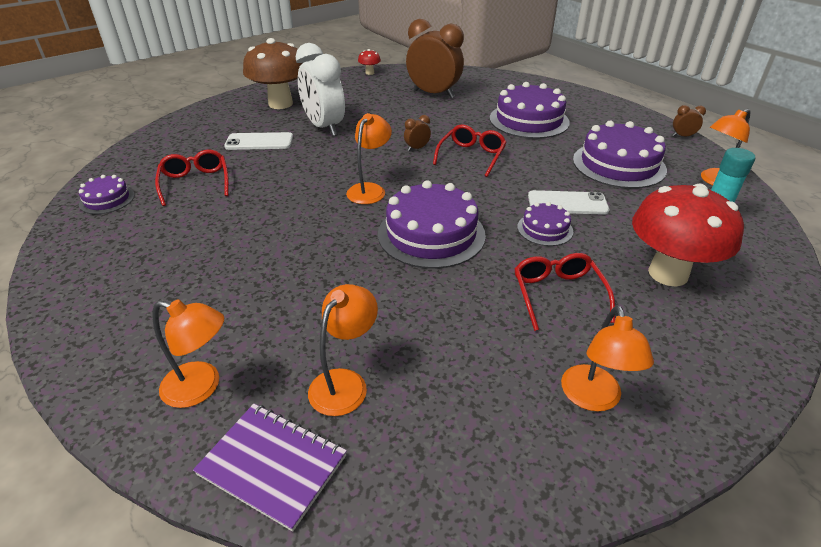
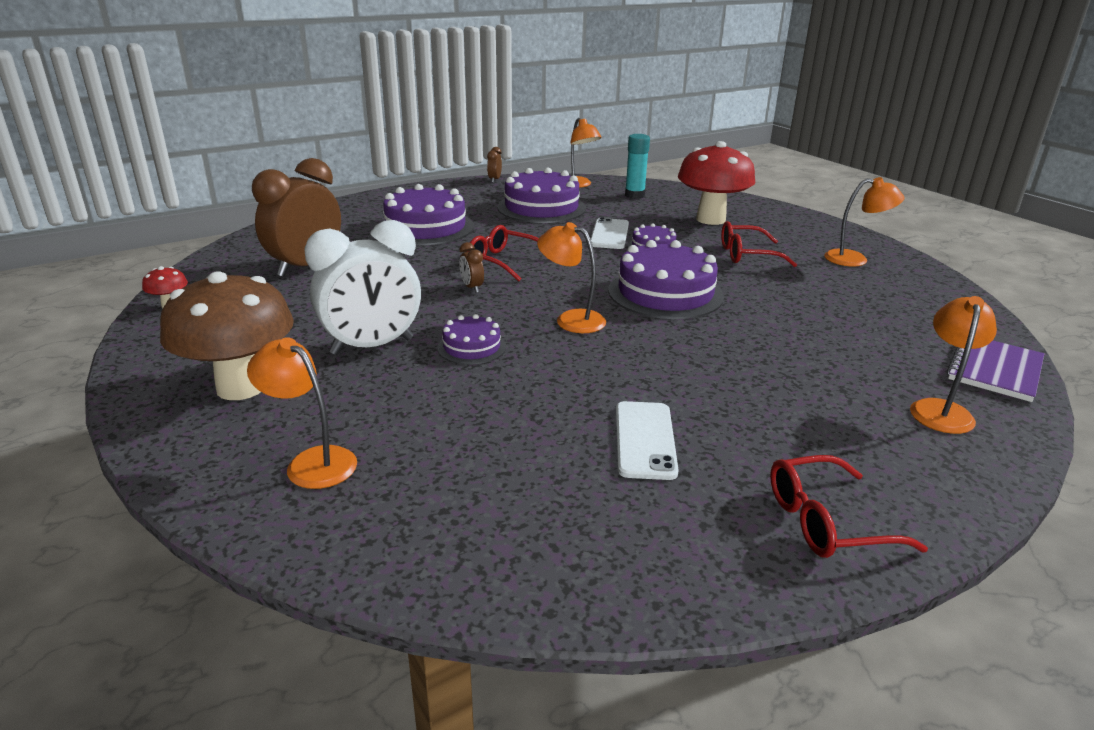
camera: 85 degrees left, 10 degrees down
purple cake [79,175,135,214] -> purple cake moved to [437,314,506,365]
red glasses [155,150,229,206] -> red glasses moved to [770,455,928,558]
white phone [224,132,293,150] -> white phone moved to [616,401,679,480]
orange lamp [308,284,378,416] -> orange lamp moved to [247,337,357,489]

